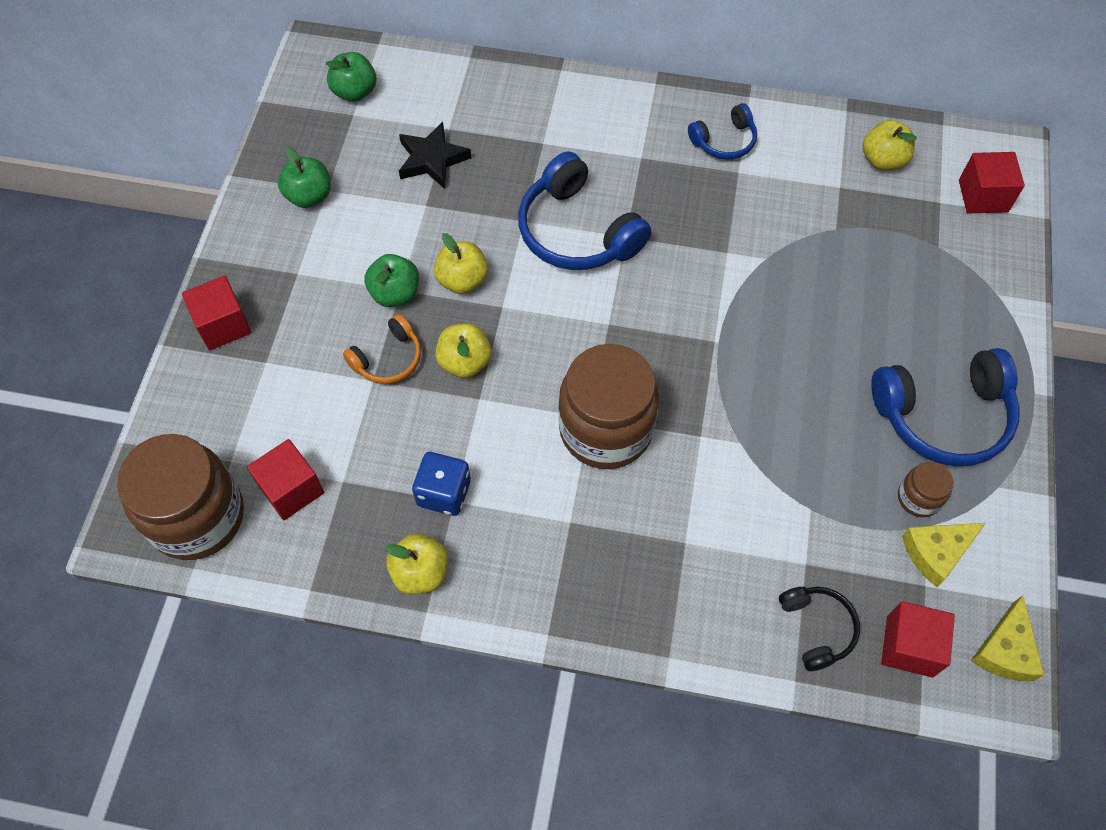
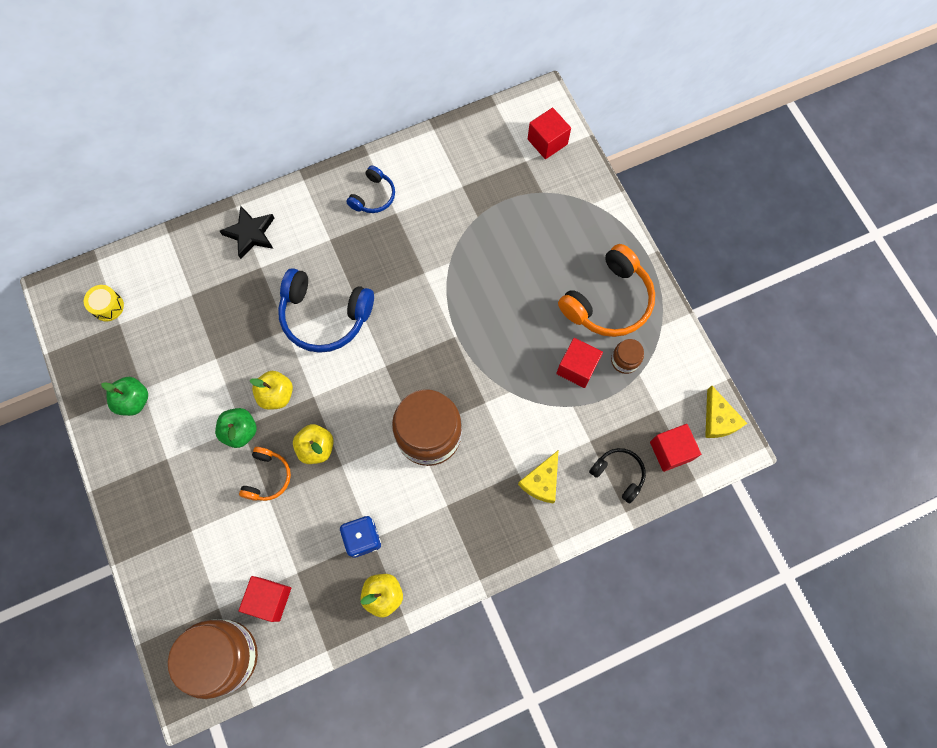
camera: 35 degrees left, 10 degrees up
red cube [182,276,252,350] -> red cube moved to [556,338,603,388]
green apple [326,52,376,102] -> yellow drum [84,285,124,321]
black star [399,122,471,189] -> black star moved to [220,206,274,259]
yellow apple [863,120,917,170] -> none
blue headphones [871,348,1020,466] -> orange headphones [558,244,655,337]
yellow cheese [902,523,985,587] -> yellow cheese moved to [518,450,559,503]

